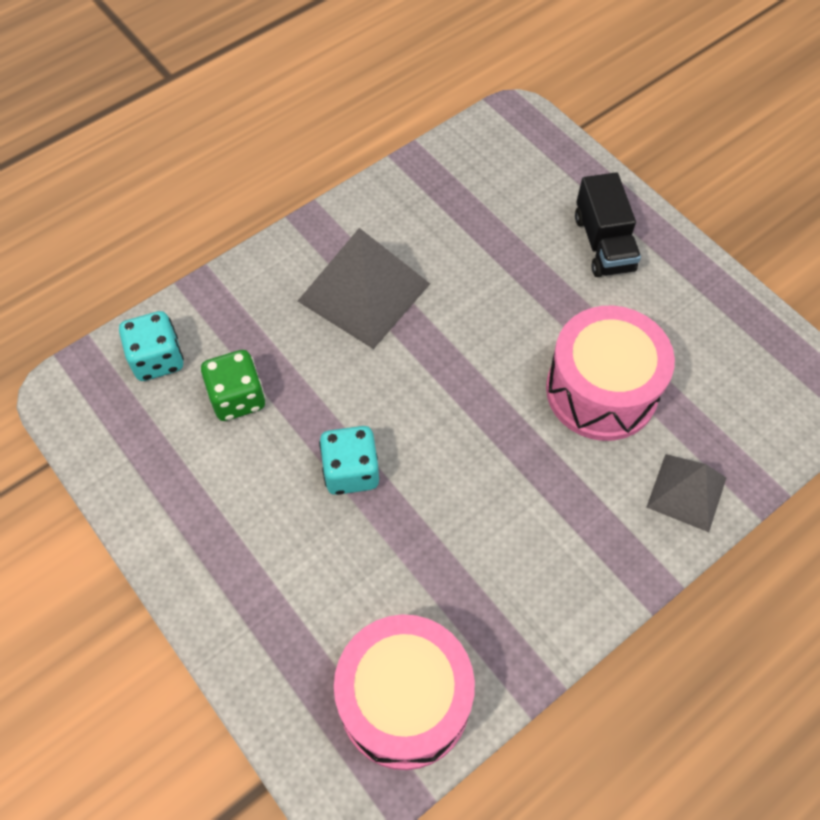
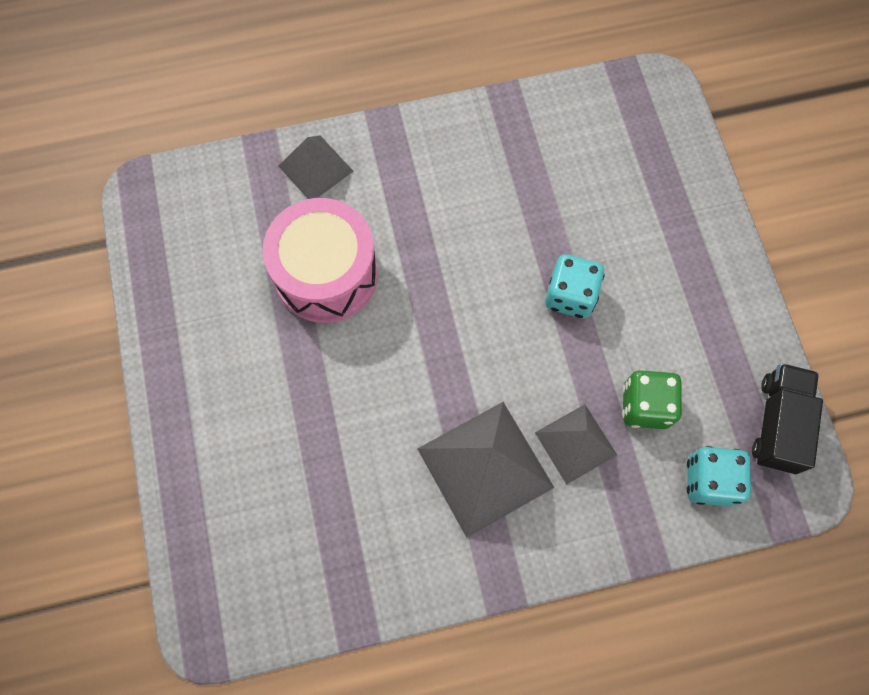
camera: 155 degrees left, 10 degrees up
pink drum [334,614,475,770] -> none
black truck [575,172,641,277] -> black truck moved to [752,363,823,474]
none -> grey pyramid [535,404,617,485]

